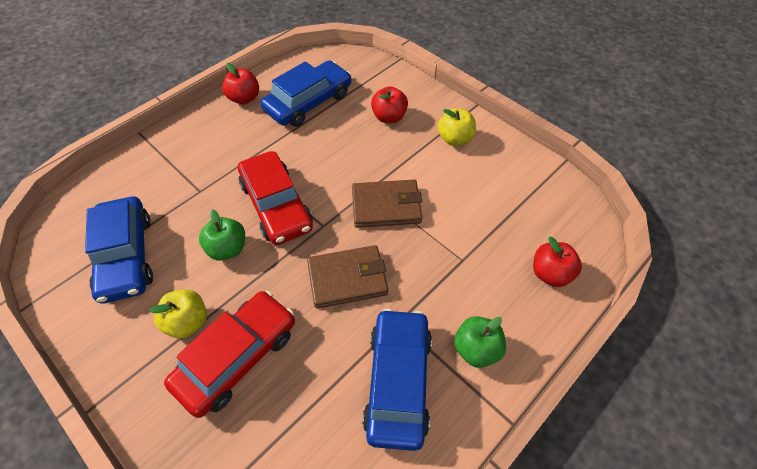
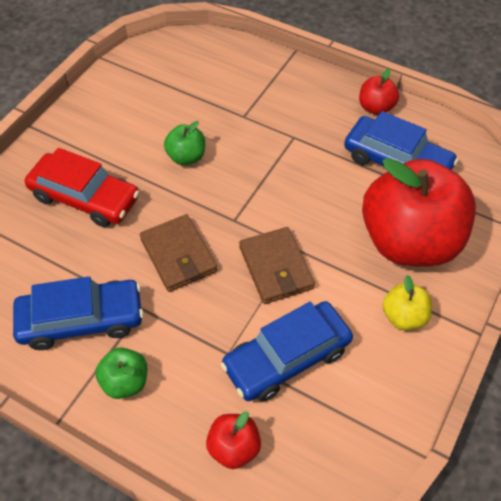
camera: 75 degrees right, 0 degrees up
blue car [85,196,153,304] -> blue car moved to [221,301,353,402]
yellow apple [150,290,207,338] -> none
red car [238,151,313,245] -> none
red apple [371,86,408,123] -> red apple [362,158,476,267], size x2.37

